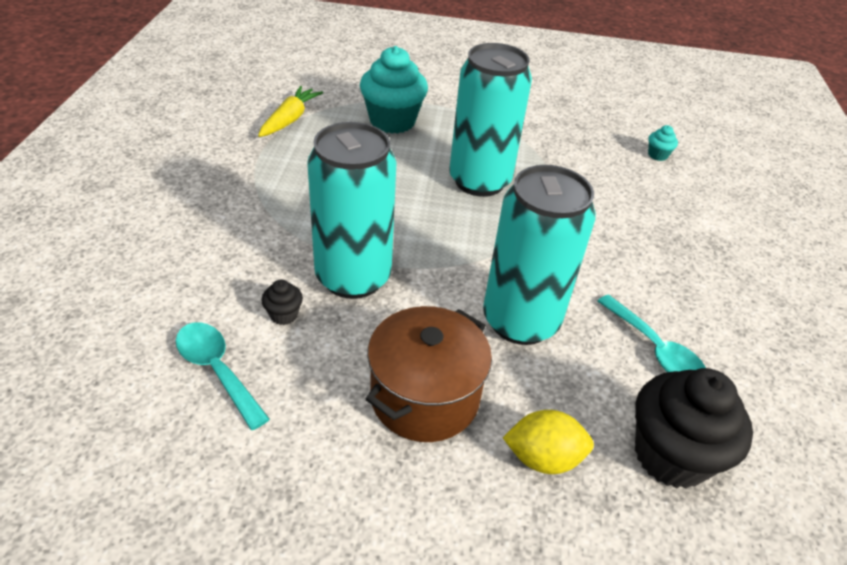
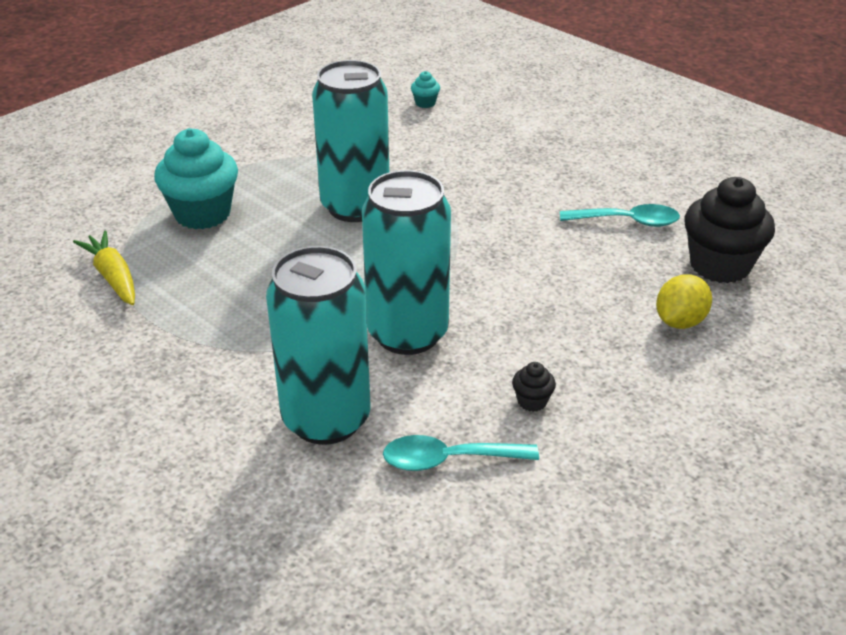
camera: 50 degrees left, 5 degrees down
black cupcake [262,279,303,325] -> black cupcake moved to [512,362,556,412]
brown pot [366,306,492,442] -> none
turquoise can [483,165,596,345] -> turquoise can moved to [266,246,370,445]

